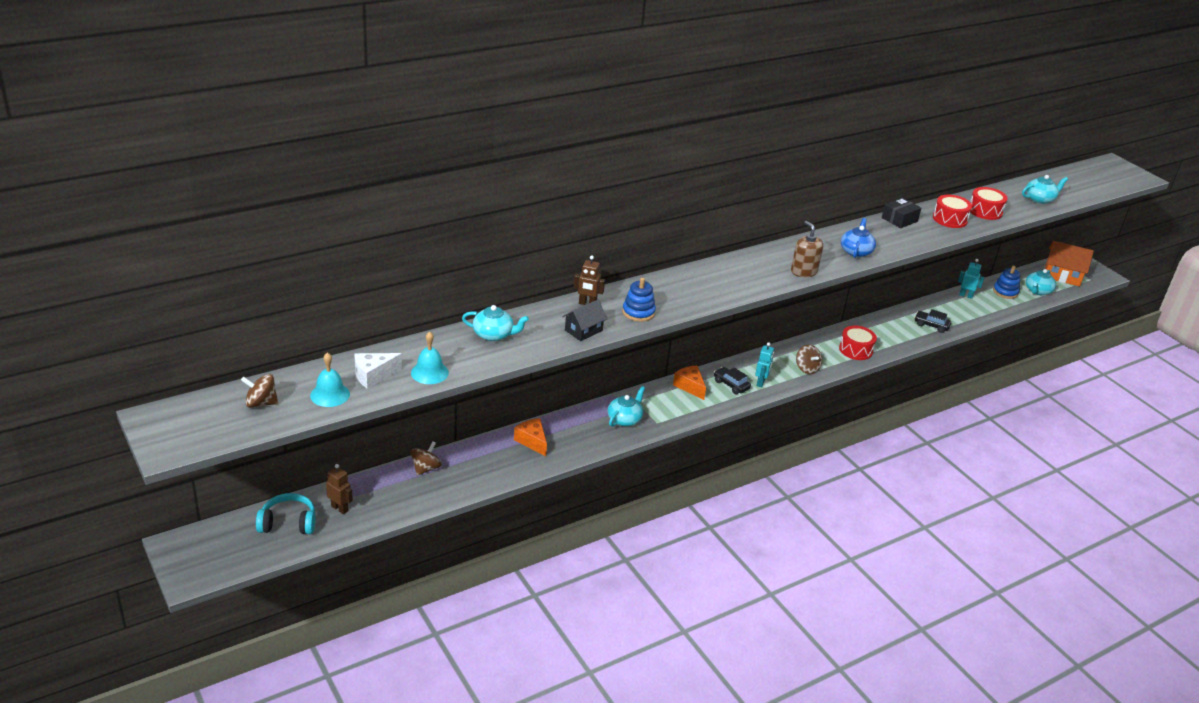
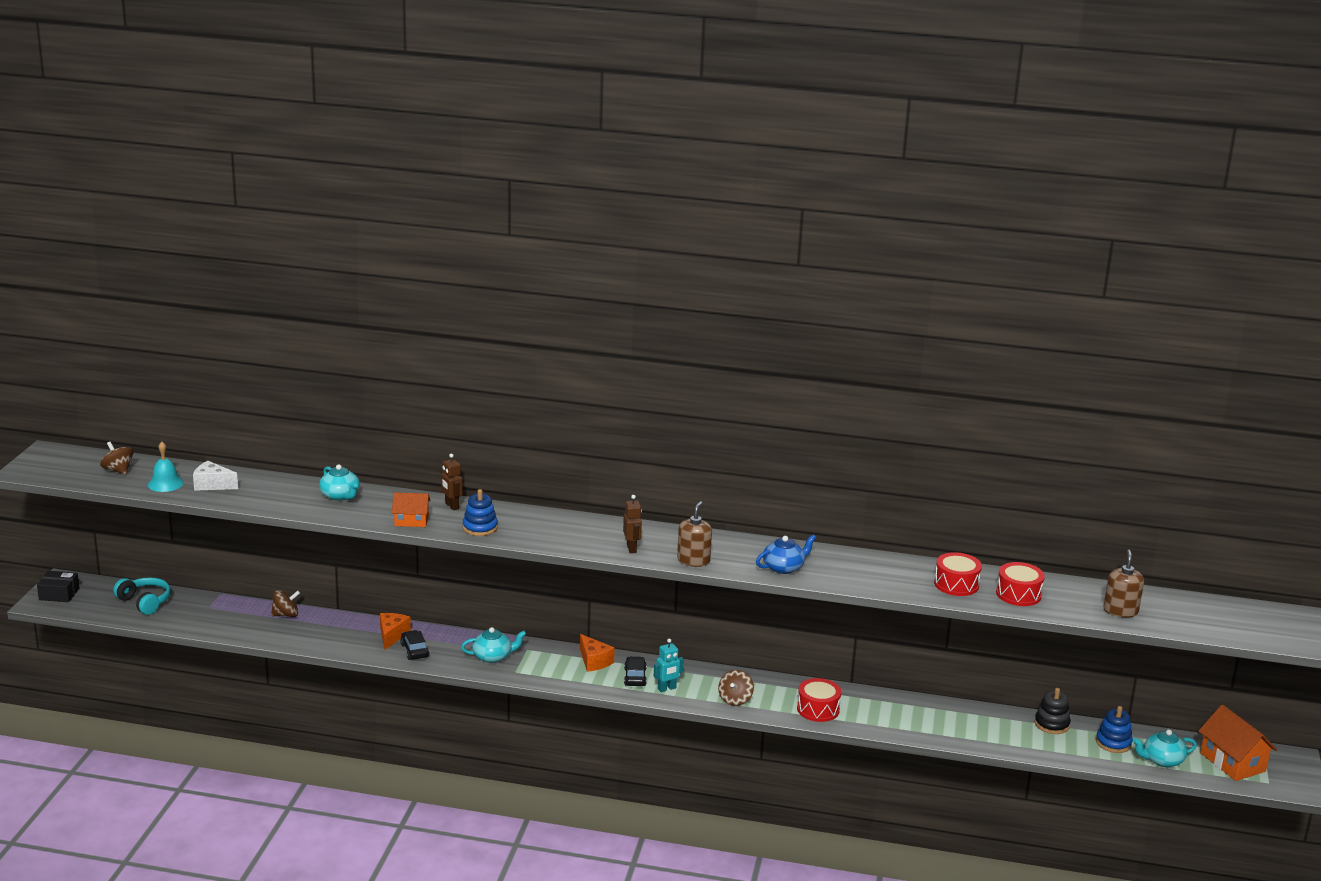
camera: 45 degrees right, 10 degrees down
brown robot [326,464,353,514] -> brown robot moved to [623,495,642,553]
turquoise bell [411,331,449,384] -> none
black house [562,300,608,341] -> orange house [392,492,431,527]
orange cheese [673,366,706,400] -> orange cheese turned 135 degrees clockwise [580,634,615,672]
black box [882,198,921,228] -> black box moved to [37,571,79,602]
black car [914,309,951,333] -> black car moved to [400,630,429,660]
turquoise robot [958,259,984,299] -> black stacking toy [1035,688,1071,734]
turquoise teapot [1022,175,1068,204] -> brown soap dispenser [1103,550,1144,618]

